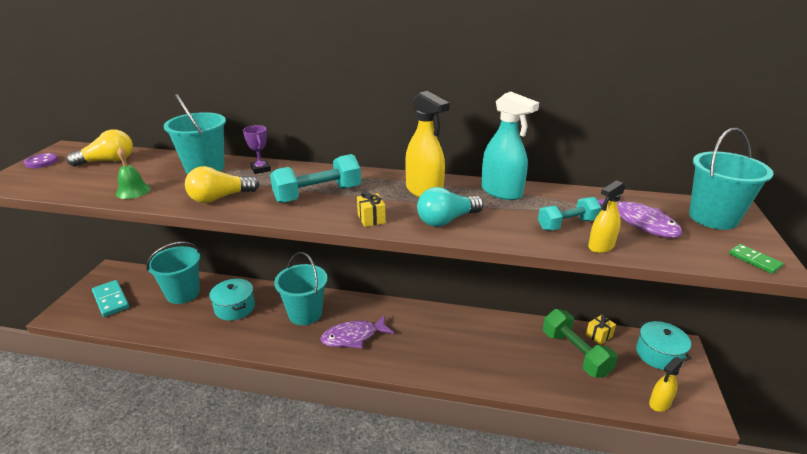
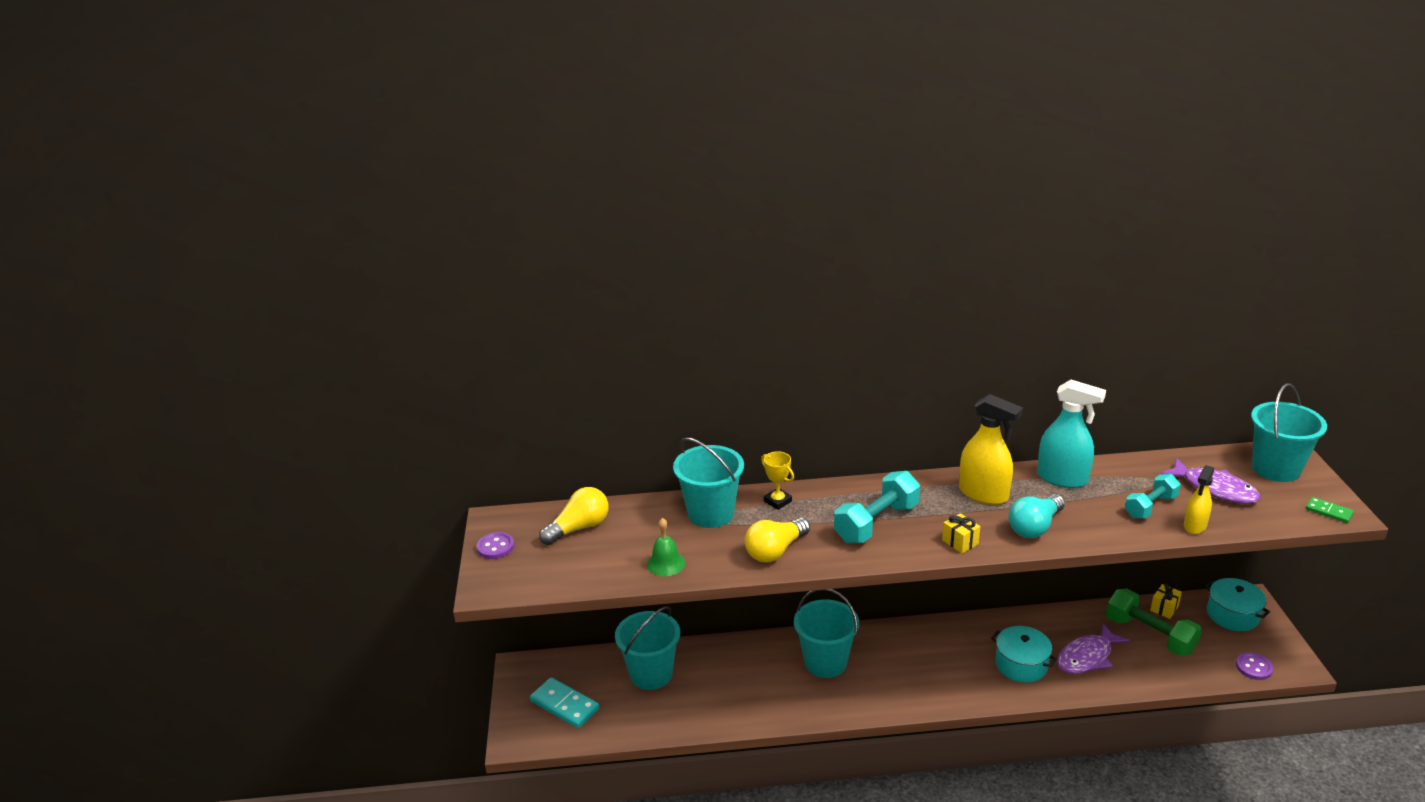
camera: 15 degrees left, 0 degrees up
turquoise pot [209,279,255,321] -> turquoise pot moved to [991,626,1057,683]
purple trophy [243,125,271,174] -> yellow trophy [761,451,794,510]
purple fish [320,315,394,348] -> purple fish moved to [1057,623,1131,674]
yellow spray bottle [649,357,683,412] -> purple button [1236,652,1273,680]

